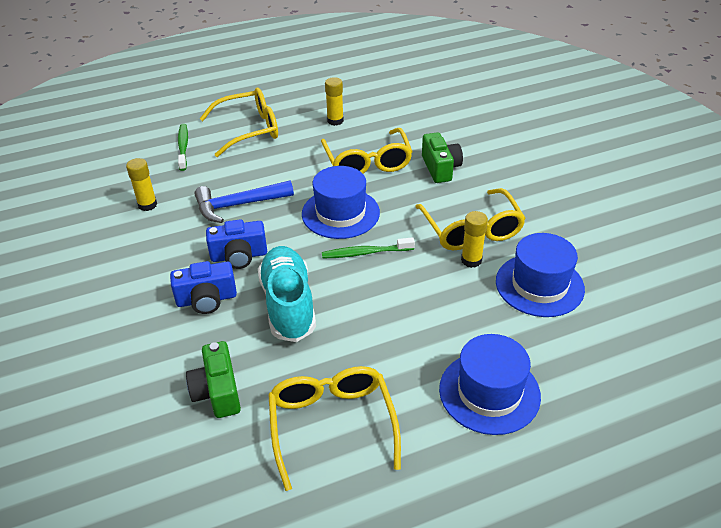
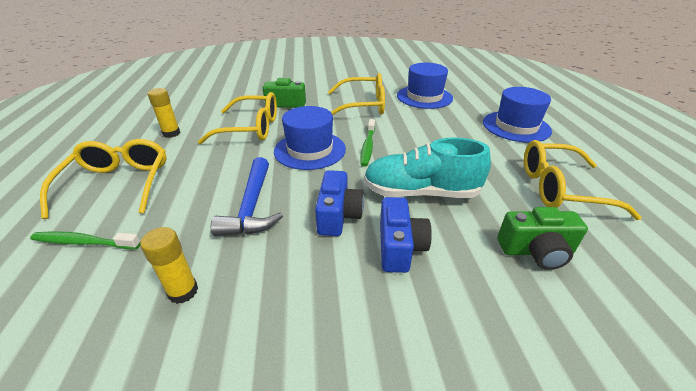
camera: 75 degrees left, 5 degrees down
yellow glue stick [461,211,488,268] -> none

